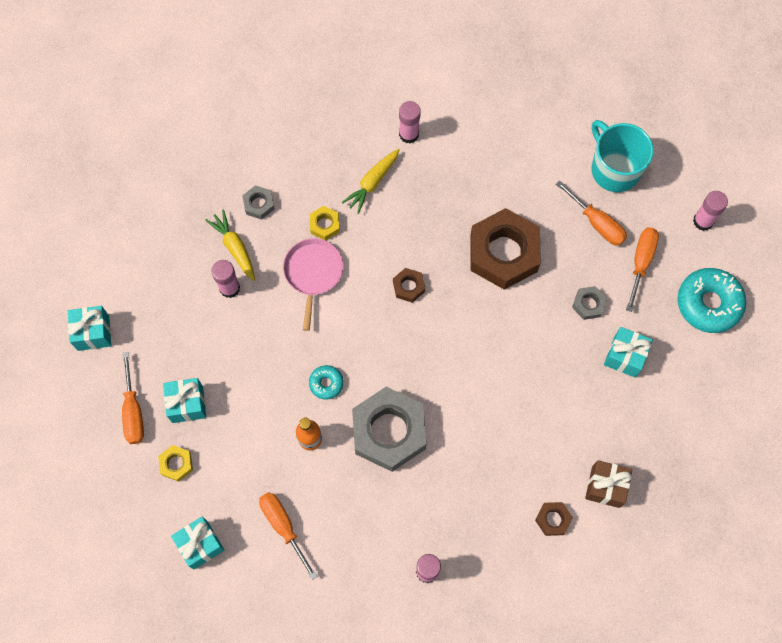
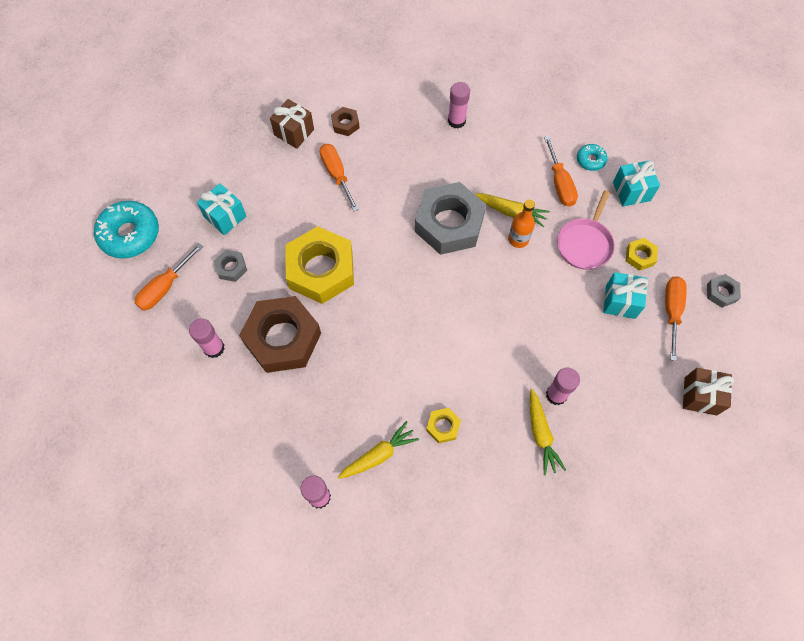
camera: 160 degrees left, 5 degrees down
turquoise gift [68,306,111,351] -> brown gift [683,368,734,416]
grey nut [242,185,275,219] -> grey nut moved to [707,274,741,308]
pink pan [283,238,343,331] -> pink pan moved to [557,190,615,270]
turquoise donut [309,365,344,400] -> turquoise donut moved to [577,144,607,171]
brown nut [393,268,425,303] -> none
orange screwdriver [556,180,627,246] -> orange screwdriver moved to [320,144,359,211]
turquoise mug [591,120,654,192] -> none
pink glue stick [693,191,728,231] -> pink glue stick moved to [189,319,224,358]
none -> yellow nut [285,226,354,304]
none -> yellow carrot [475,193,550,227]

